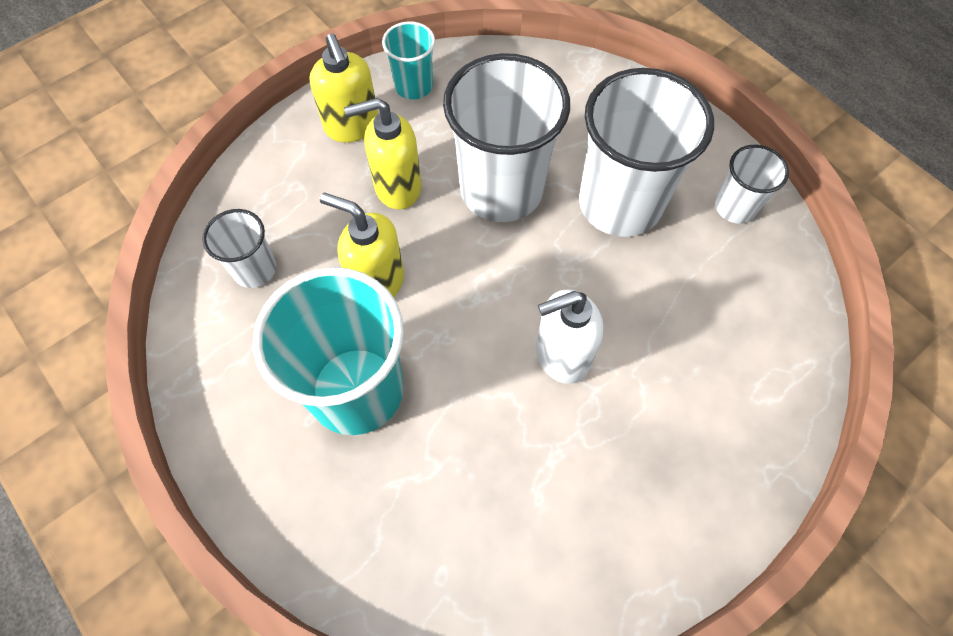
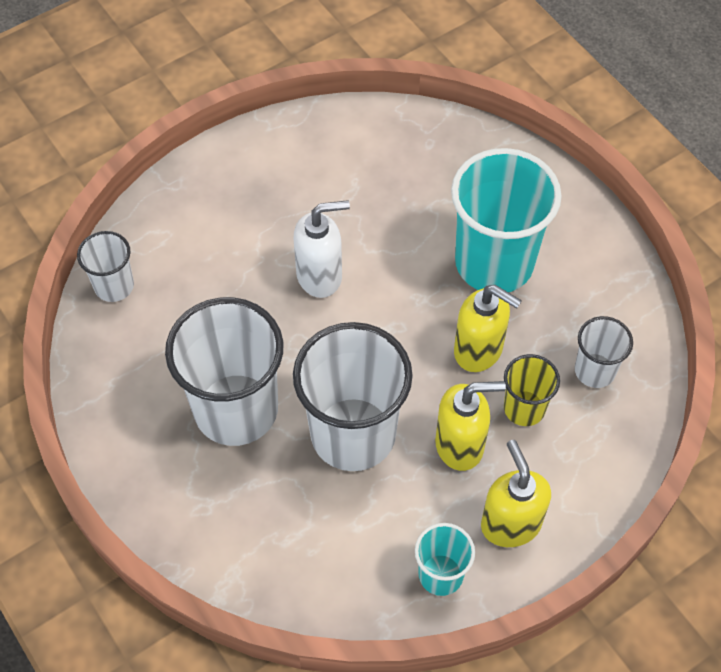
camera: 175 degrees left, 5 degrees down
white cup [715,145,789,224] -> white cup moved to [77,231,134,302]
none -> yellow cup [504,354,560,426]

